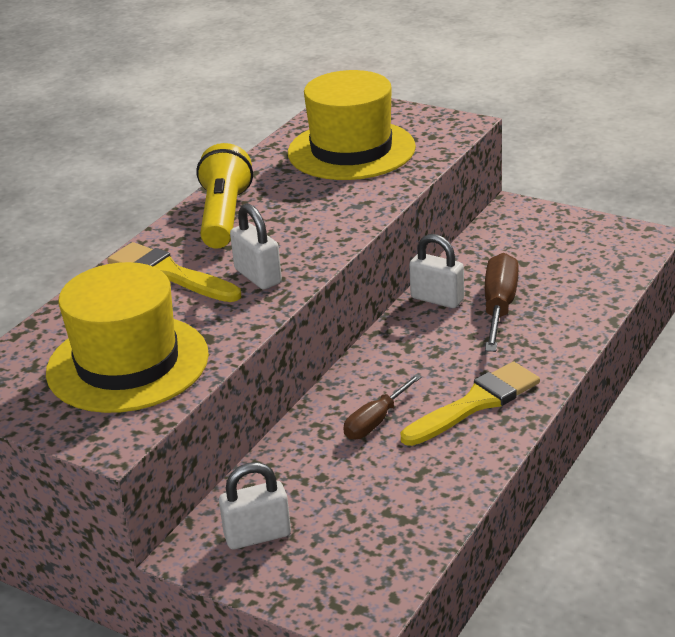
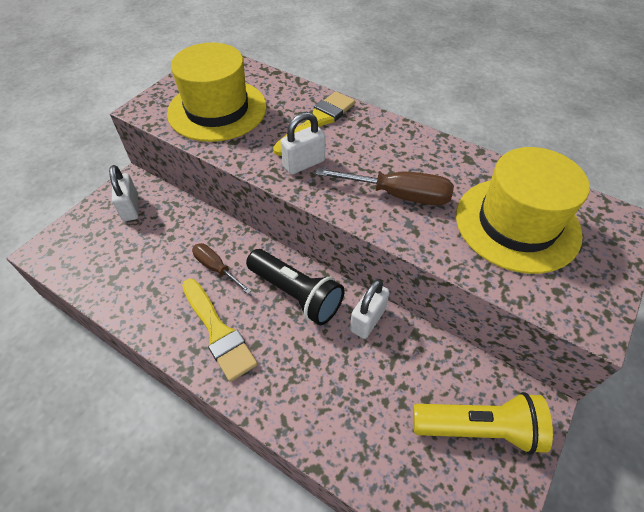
camera: 90 degrees right, 20 degrees up
yellow flashlight [196,143,253,249] -> yellow flashlight moved to [413,392,553,455]
brown screwdriver [485,253,519,352] -> brown screwdriver moved to [316,168,454,205]
none -> black flashlight [246,249,344,325]

